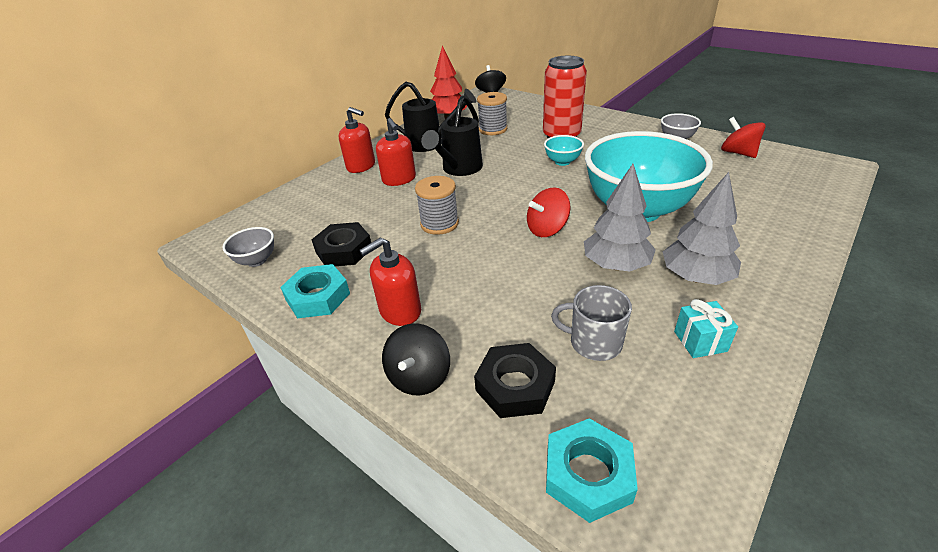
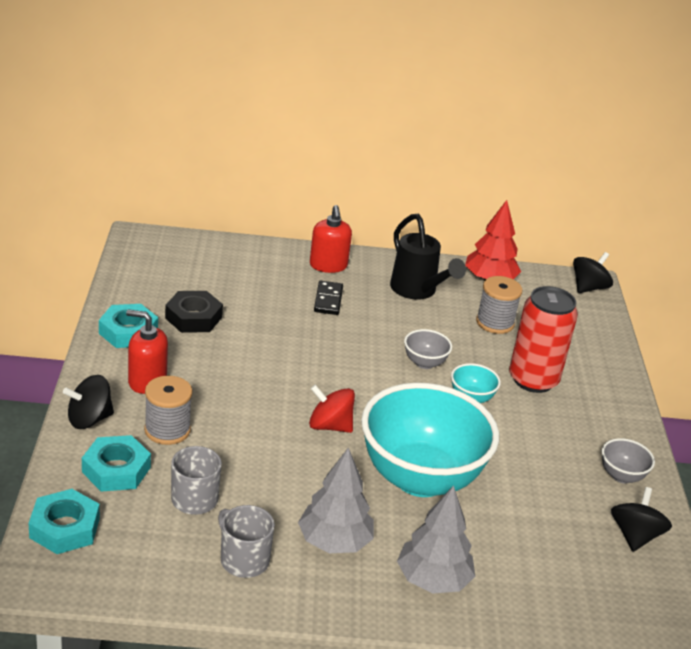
camera: 45 degrees right, 5 degrees down
grey bowl [222,227,274,267] -> grey bowl moved to [404,329,452,369]
red soap dispenser [376,118,416,186] -> black domino [314,281,343,315]
grey spool [415,176,459,235] -> grey spool moved to [144,376,192,445]
black watering can [421,96,483,176] -> none
black nut [474,343,556,418] -> turquoise nut [82,435,151,491]
grey tree [584,164,656,272] -> grey tree moved to [397,486,475,593]
turquoise gift [674,299,738,358] -> grey mug [218,505,275,578]
red spinning top [721,117,766,158] -> black spinning top [611,487,672,552]

